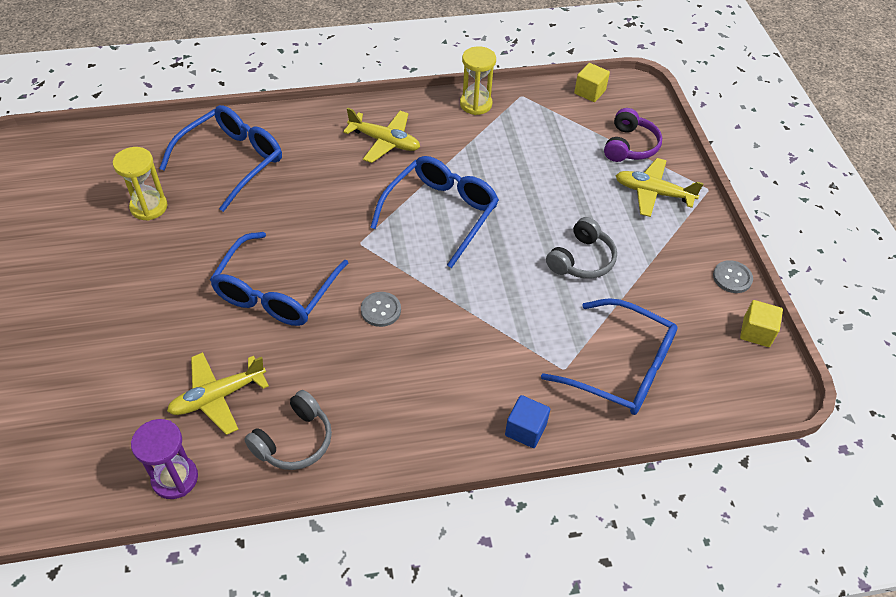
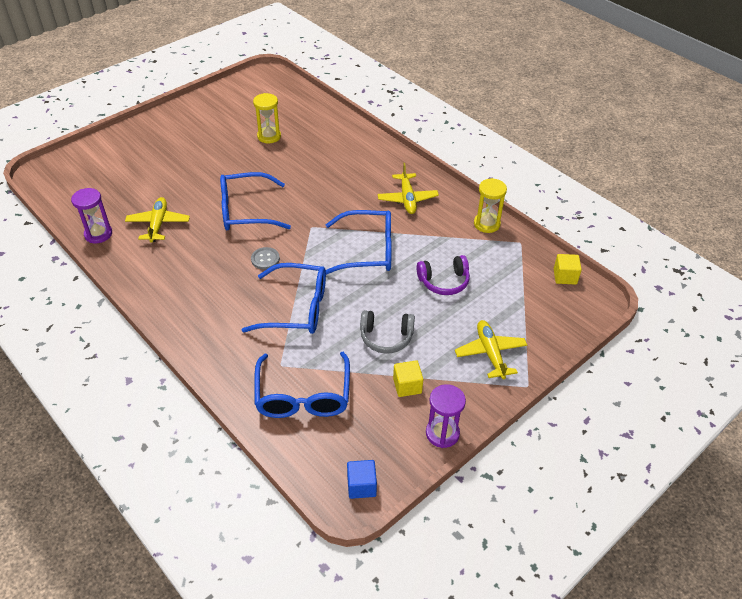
camera: 60 degrees right, 5 degrees down
blue glasses [159,105,282,212] -> blue glasses moved to [242,263,326,334]
yellow plane [167,352,269,435] -> yellow plane turned 60 degrees clockwise [125,197,190,243]
grey headphones [244,390,332,470] -> none
blue cube [505,395,550,448] -> blue cube moved to [347,460,377,499]
purple headphones [604,108,662,162] -> purple headphones moved to [417,255,470,295]
grey button [713,260,753,293] -> purple hourglass [426,384,466,448]
yellow cube [740,300,783,347] -> yellow cube moved to [393,360,423,397]

